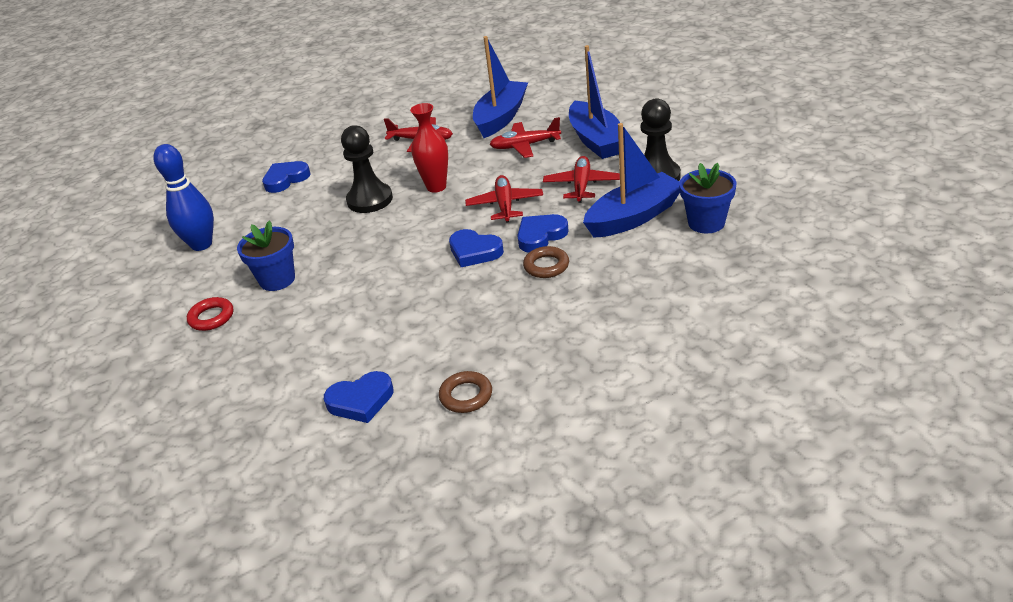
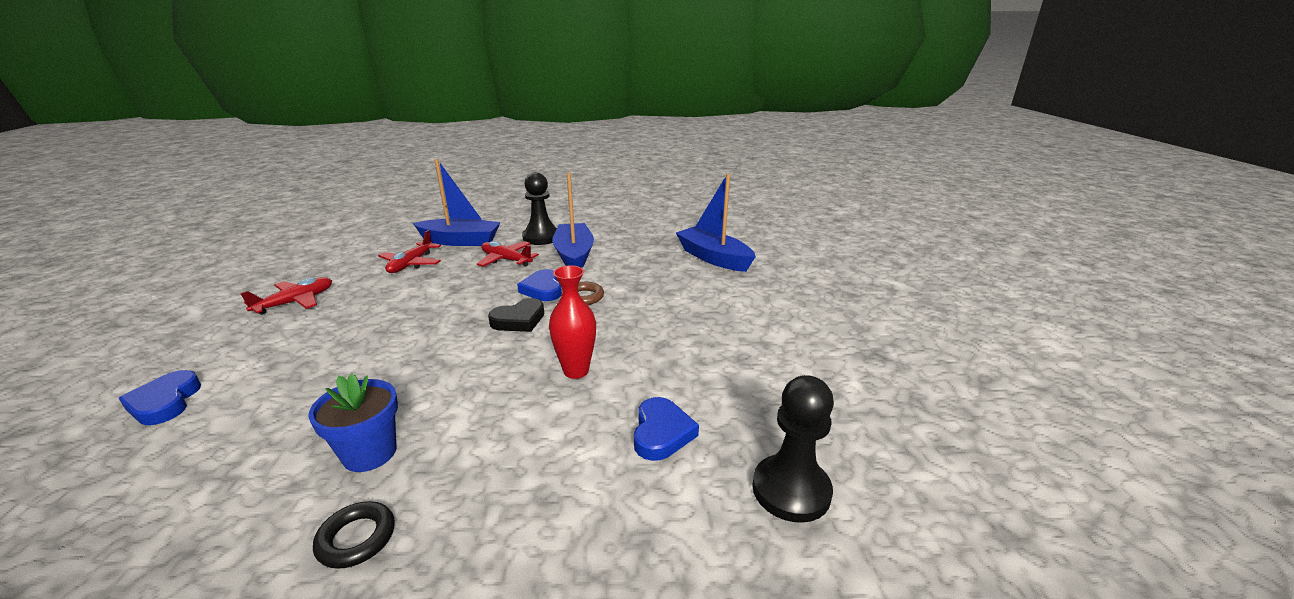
camera: 70 degrees left, 10 degrees down
blue bowling pin [153,144,214,251] -> none
red ring [187,297,233,331] -> black ring [313,501,395,569]
black pawn [341,125,393,213] -> black pawn moved to [752,375,834,523]
red vase [410,103,448,193] -> red vase moved to [549,265,596,379]
brown ring [439,371,492,413] -> none
blue heart [449,229,504,267] -> black heart [488,298,544,332]
red plane [465,175,543,223] -> none
blue boat [473,36,528,138] -> blue boat moved to [676,174,756,272]
blue flower pot [679,163,737,233] -> none

